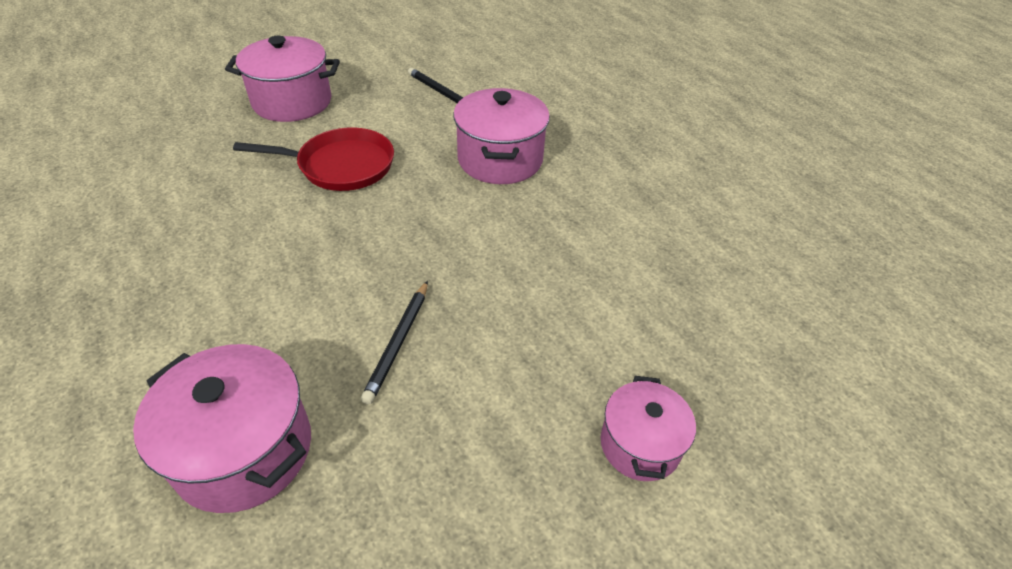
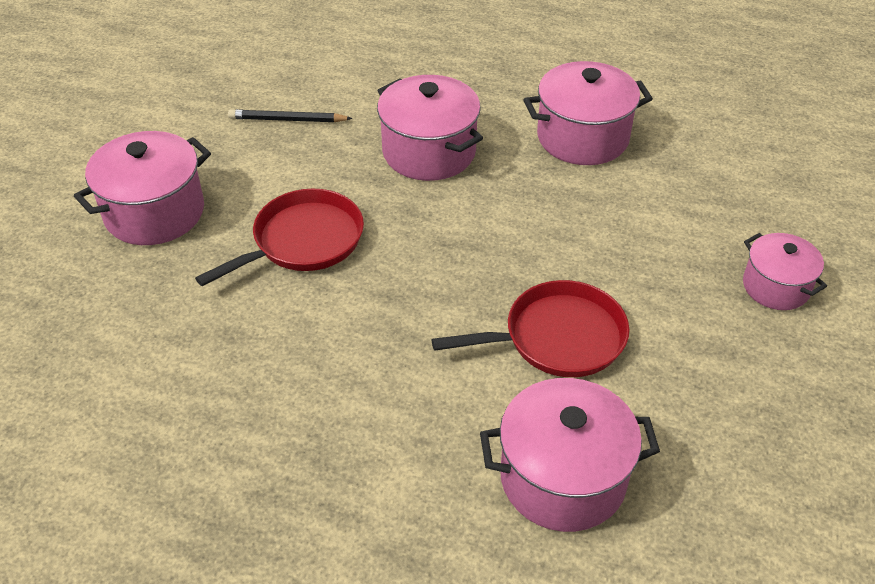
camera: 40 degrees left, 0 degrees up
black pencil [361,281,428,405] -> red pan [432,280,629,377]
none -> pink pot [524,61,653,165]

